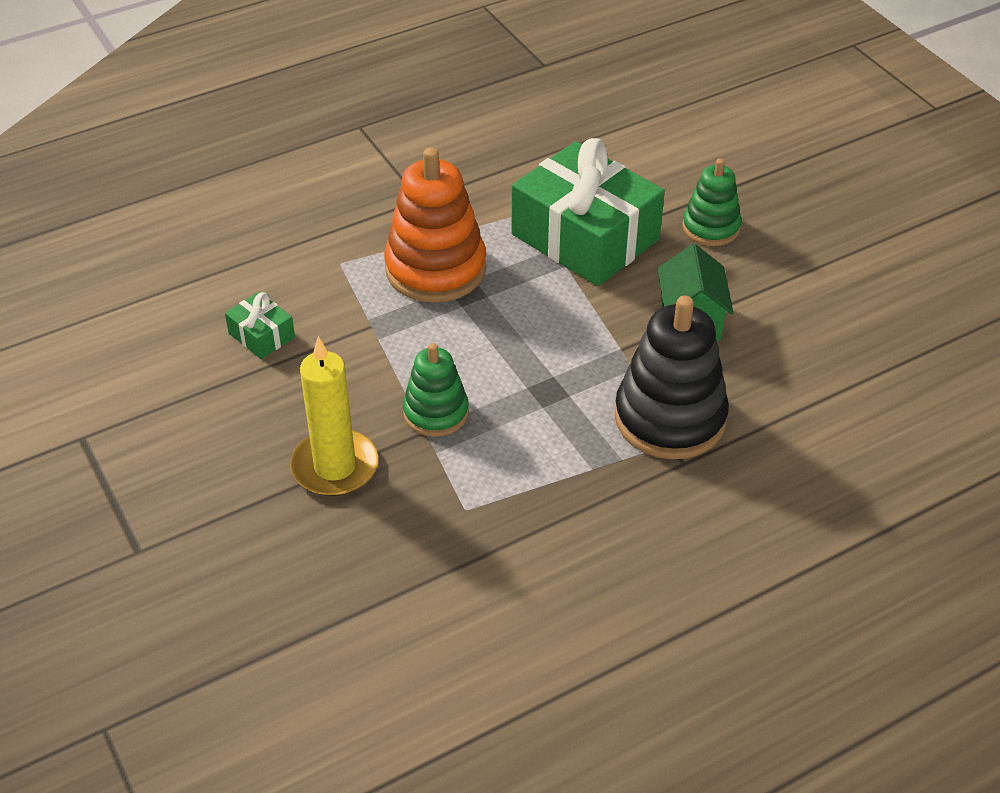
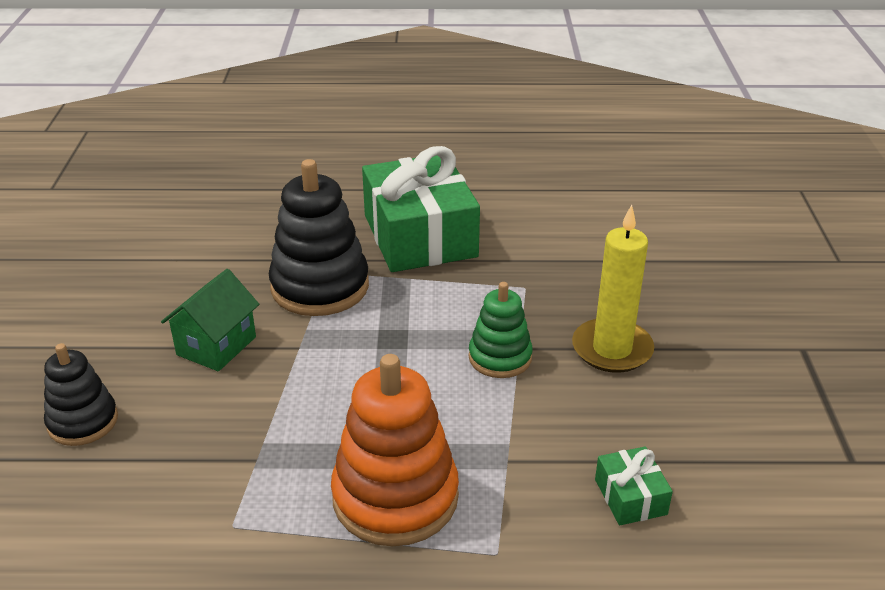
camera: 150 degrees left, 10 degrees down
green gift [511,138,665,286] -> green gift moved to [362,146,480,272]
green stacking toy [682,158,742,246] -> black stacking toy [44,343,118,446]

